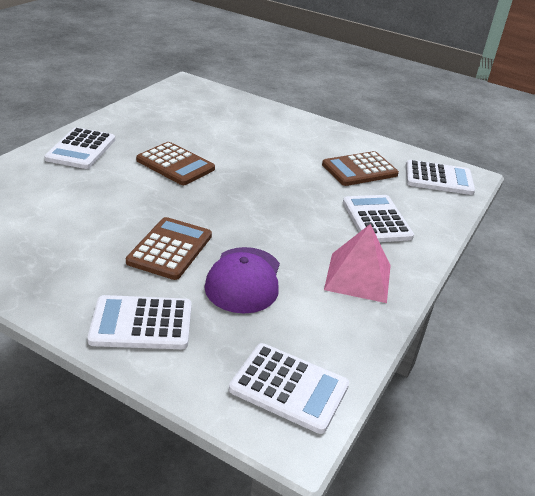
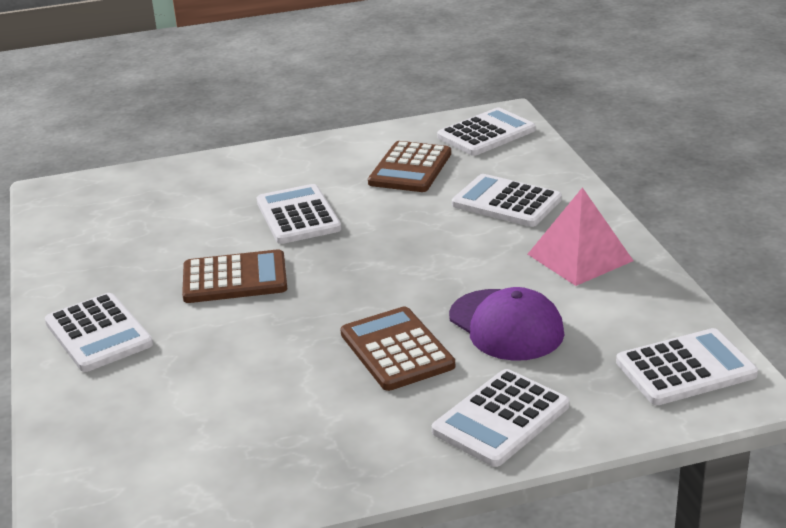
camera: 40 degrees left, 5 degrees down
none -> white calculator [257,184,341,244]

